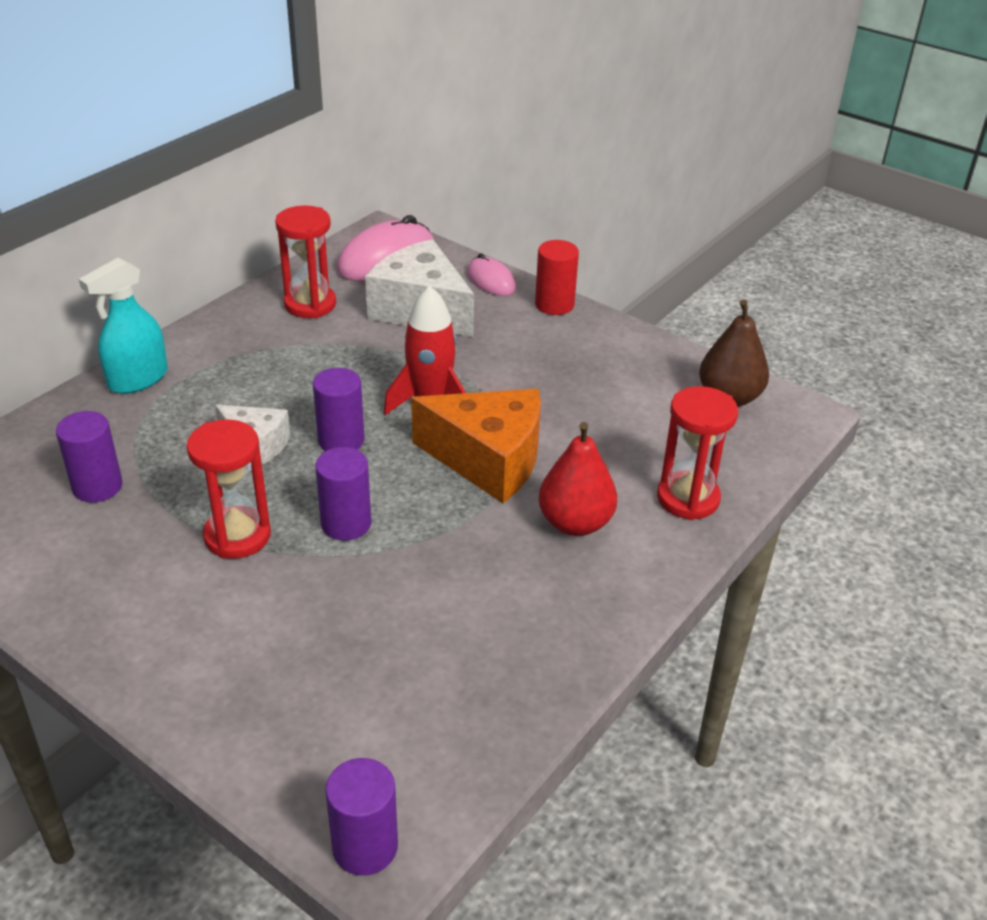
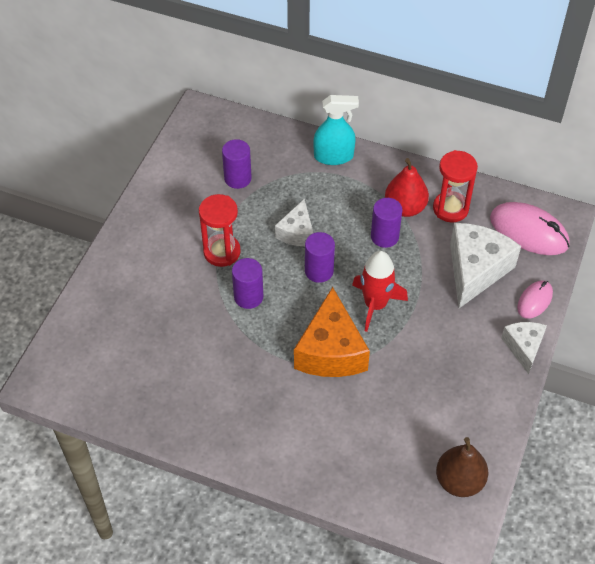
camera: 75 degrees right, 15 degrees up
turquoise spray bottle [79,258,168,394] -> turquoise spray bottle turned 150 degrees clockwise [313,95,359,165]
purple cylinder [325,758,398,876] -> purple cylinder moved to [371,198,402,248]
red cylinder [535,240,579,315] -> white cheese [501,322,547,374]
red pear [539,422,617,536] -> red pear moved to [385,158,429,217]
red hourglass [657,386,738,520] -> none

